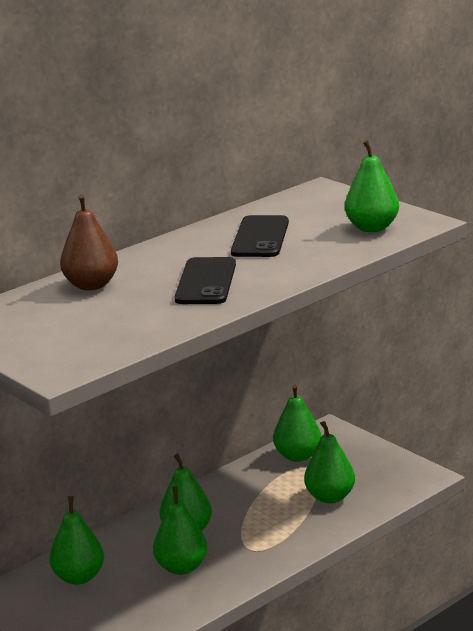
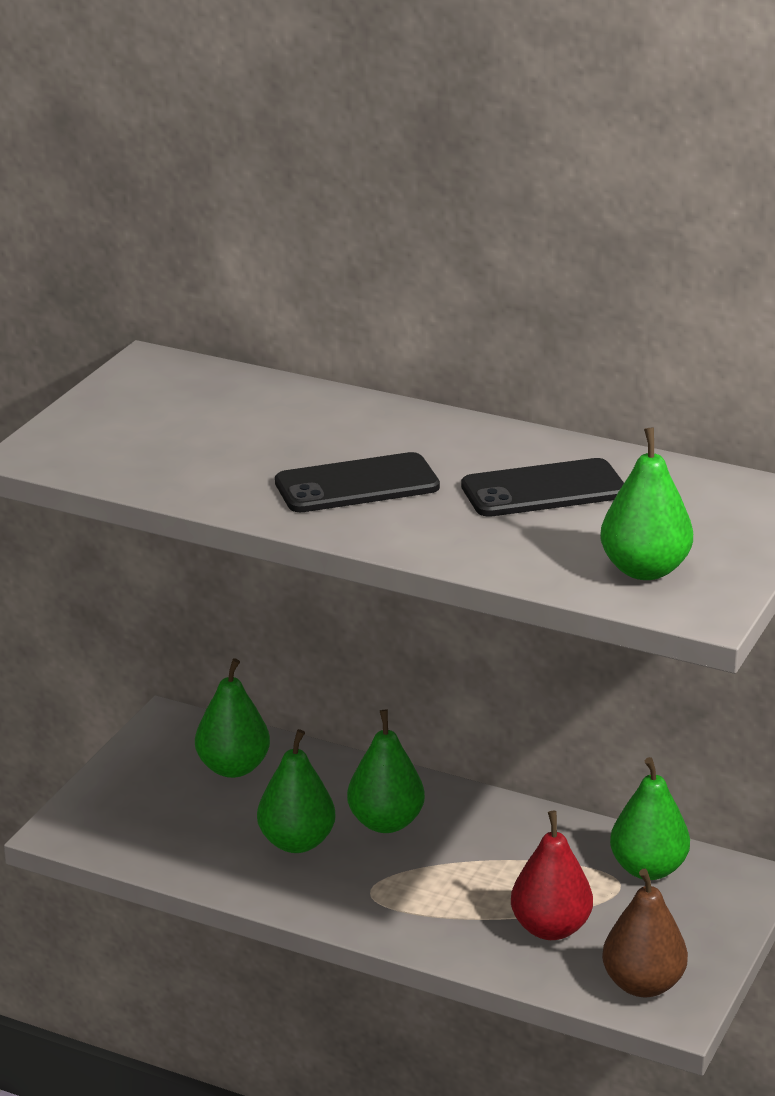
camera: 65 degrees right, 5 degrees up
brown pear [60,194,118,290] -> brown pear moved to [602,869,688,997]
green pear [304,421,355,503] -> red pear [511,811,593,940]

